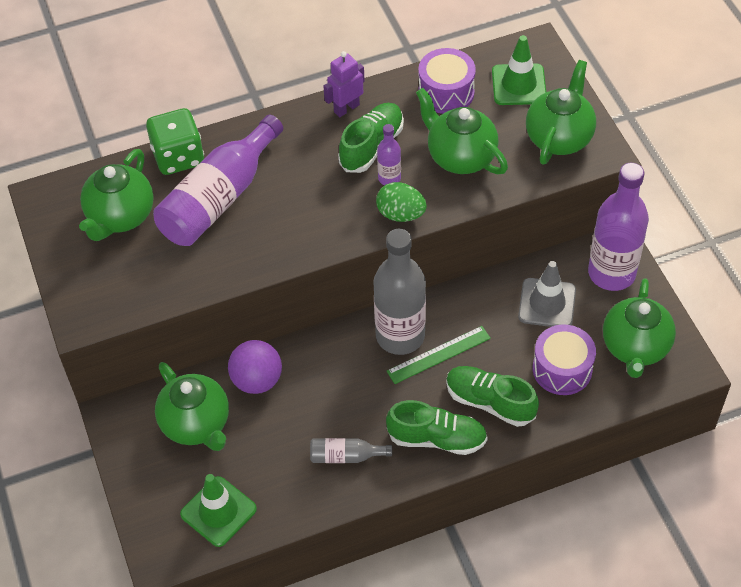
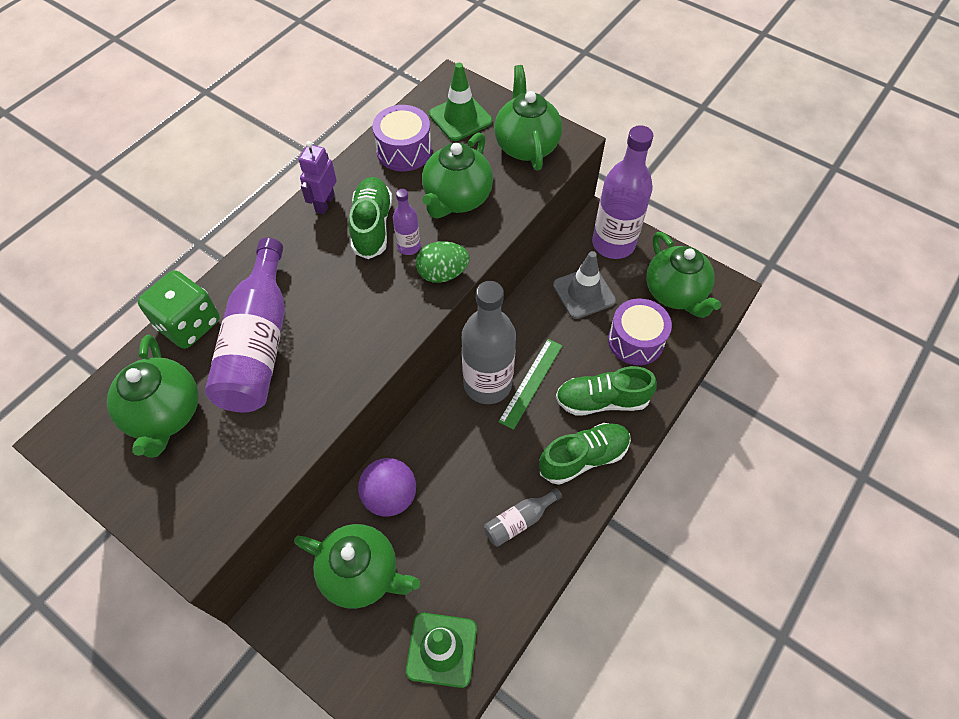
camera: 35 degrees left, 5 degrees up
green teapot [416,88,508,174] -> green teapot turned 75 degrees counterclockwise [422,132,493,218]

